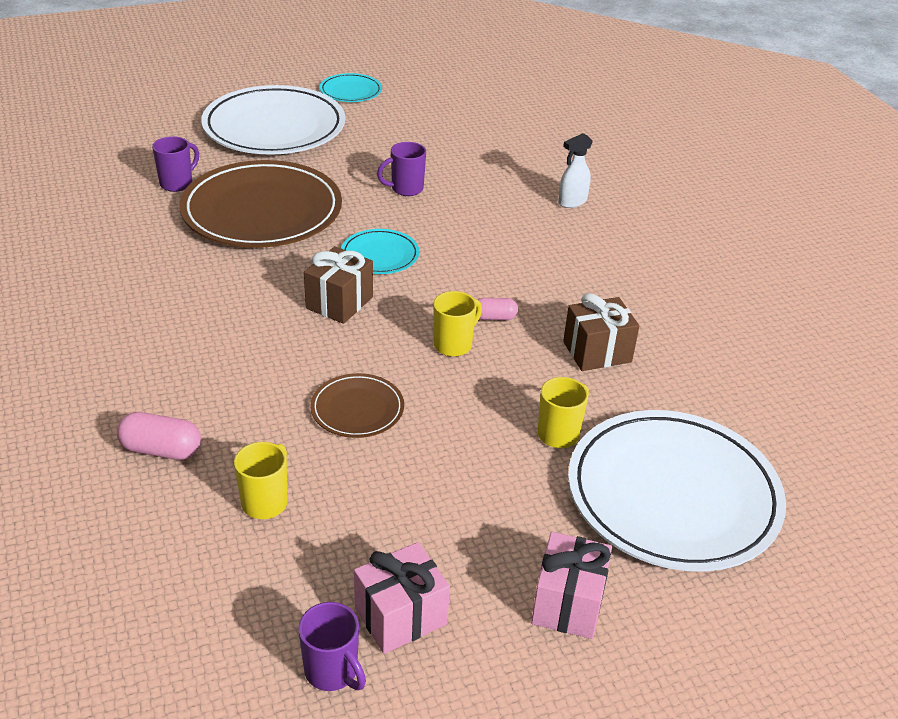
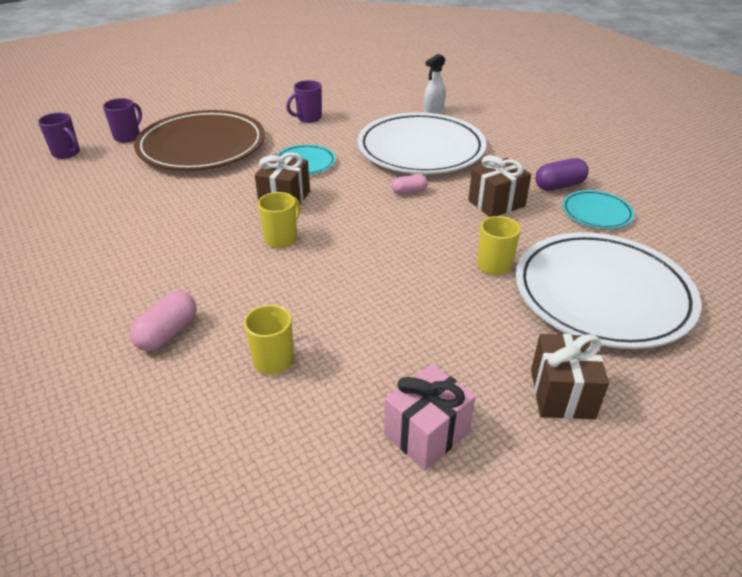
camera: 10 degrees left, 0 degrees up
pink capsule [117,412,201,460] -> pink capsule turned 60 degrees counterclockwise [130,291,197,351]
white plate [201,85,345,155] -> white plate moved to [357,112,487,174]
purple mug [298,602,366,691] -> purple mug moved to [38,112,80,159]
brown plate [310,373,404,438] -> none
turquoise plate [320,73,382,102] -> turquoise plate moved to [562,190,635,229]
yellow mug [433,291,482,357] -> yellow mug moved to [258,192,300,248]
pink gift [531,532,612,639] -> brown gift [531,334,609,419]
none -> purple capsule [535,158,589,191]

